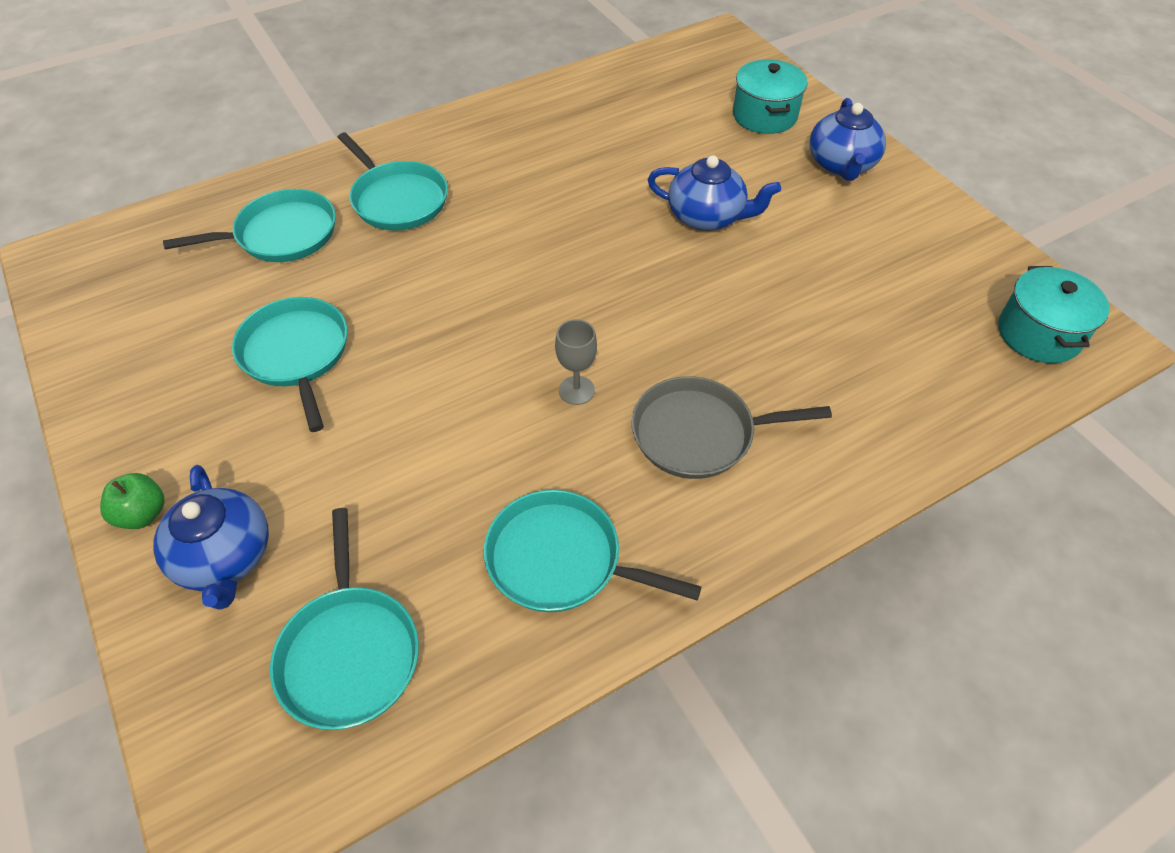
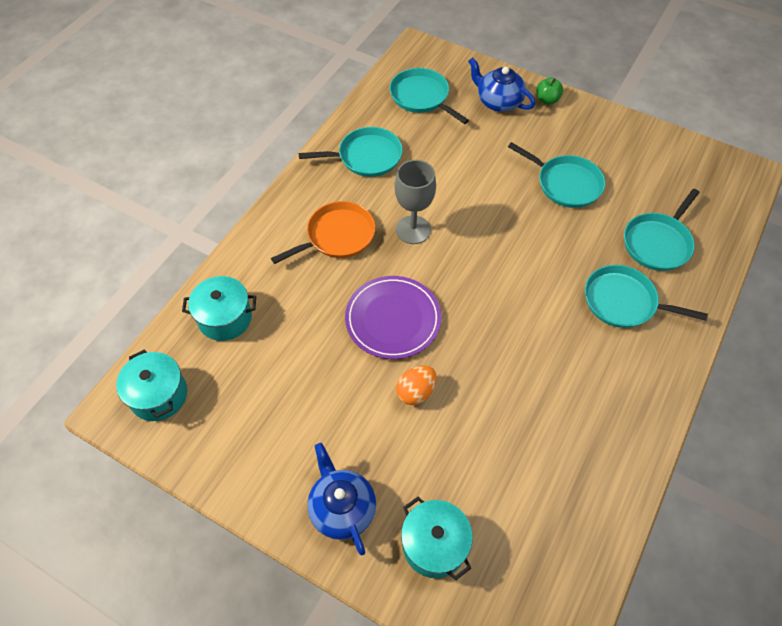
camera: 150 degrees right, 5 degrees up
grey goblet [555,319,597,405] -> grey goblet [395,160,436,244], size x1.66
grey pan [632,376,832,479] -> orange pan [271,201,375,264]
blue teapot [648,155,781,231] -> orange egg [396,366,437,405]
none -> turquoise pot [182,276,256,341]
none -> purple plate [345,276,441,359]

